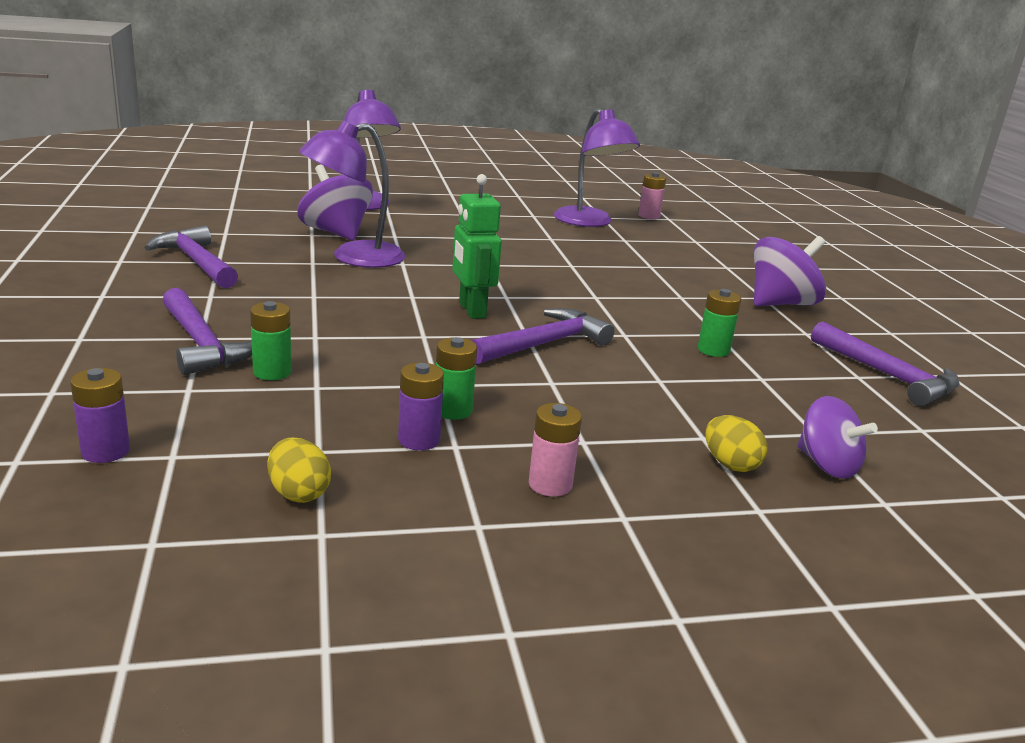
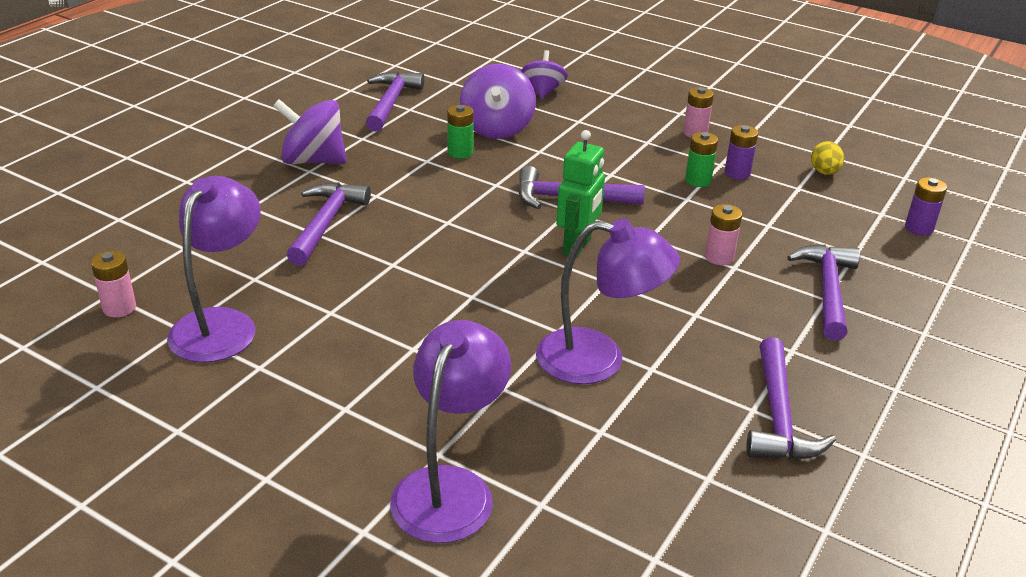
camera: 135 degrees left, 10 degrees up
green battery [250,301,292,380] -> none
purple spinning top [297,164,373,240] -> purple spinning top moved to [460,64,536,139]
yellow egg [705,415,768,472] -> none
none -> purple hammer [287,182,371,266]
none -> pink battery [705,204,742,265]

